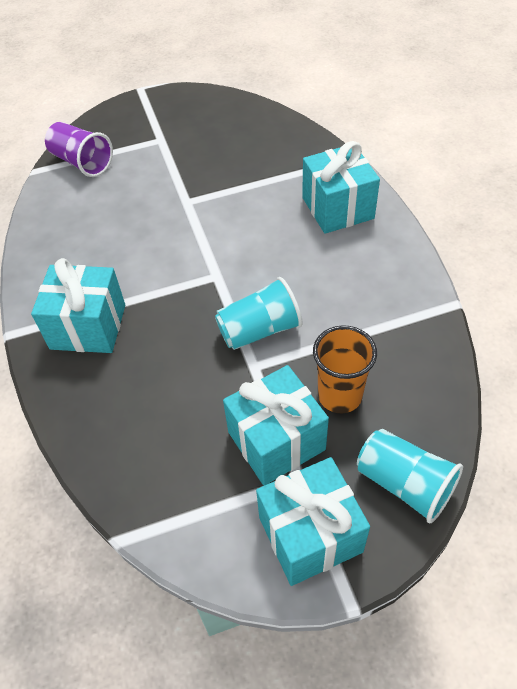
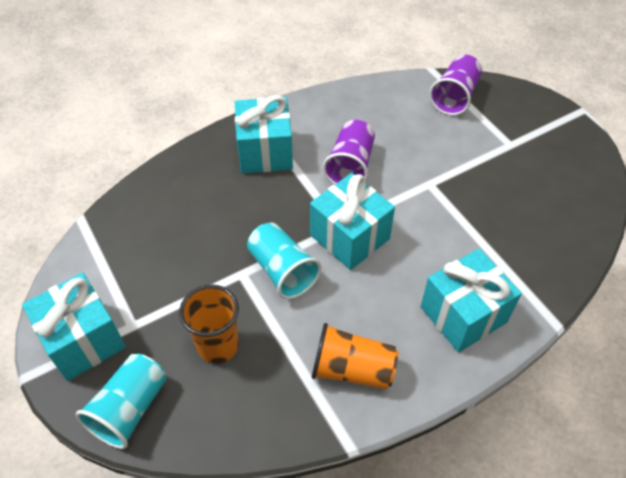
camera: 75 degrees right, 0 degrees up
turquoise gift [223,365,329,486] -> turquoise gift moved to [310,173,395,270]
none -> orange cup [312,323,399,390]
none -> purple cup [322,120,375,185]

